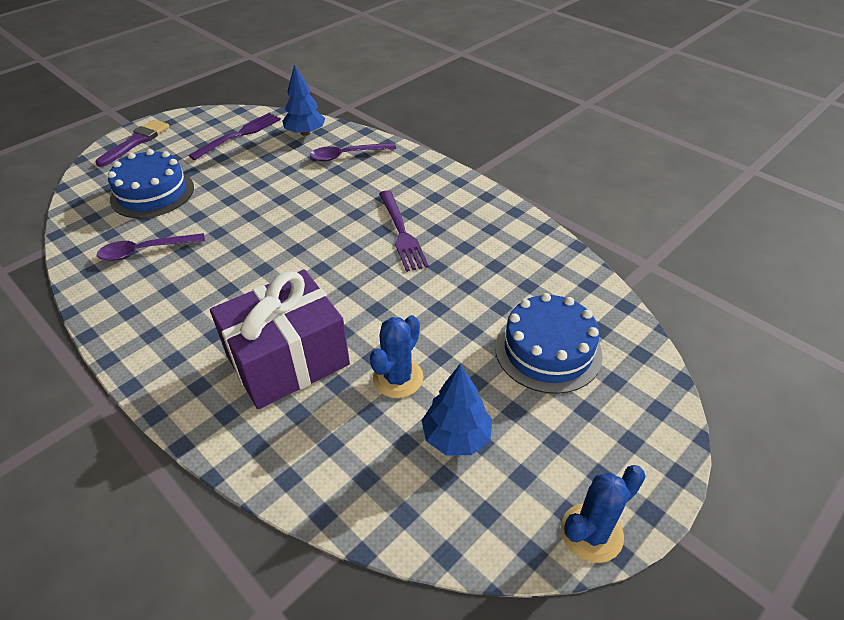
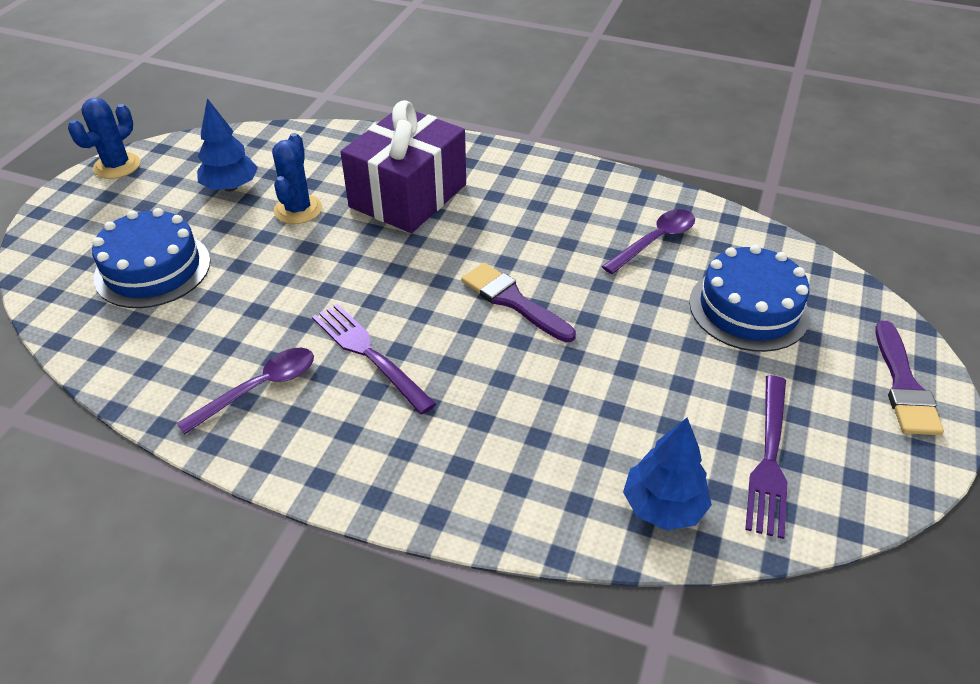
camera: 155 degrees right, 0 degrees up
purple spoon [310,143,396,161] -> purple spoon moved to [176,348,314,434]
none -> purple brush [461,263,576,342]

